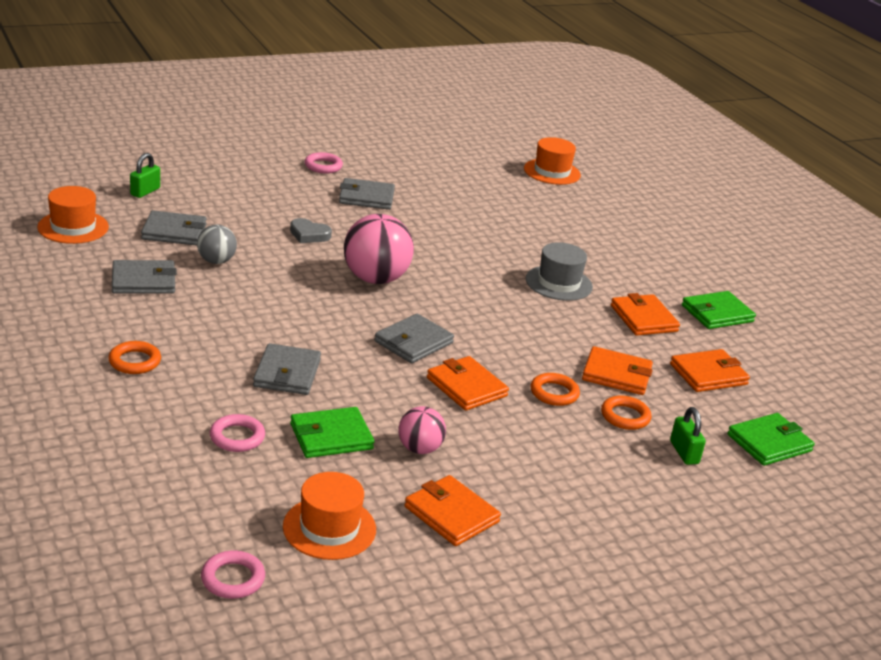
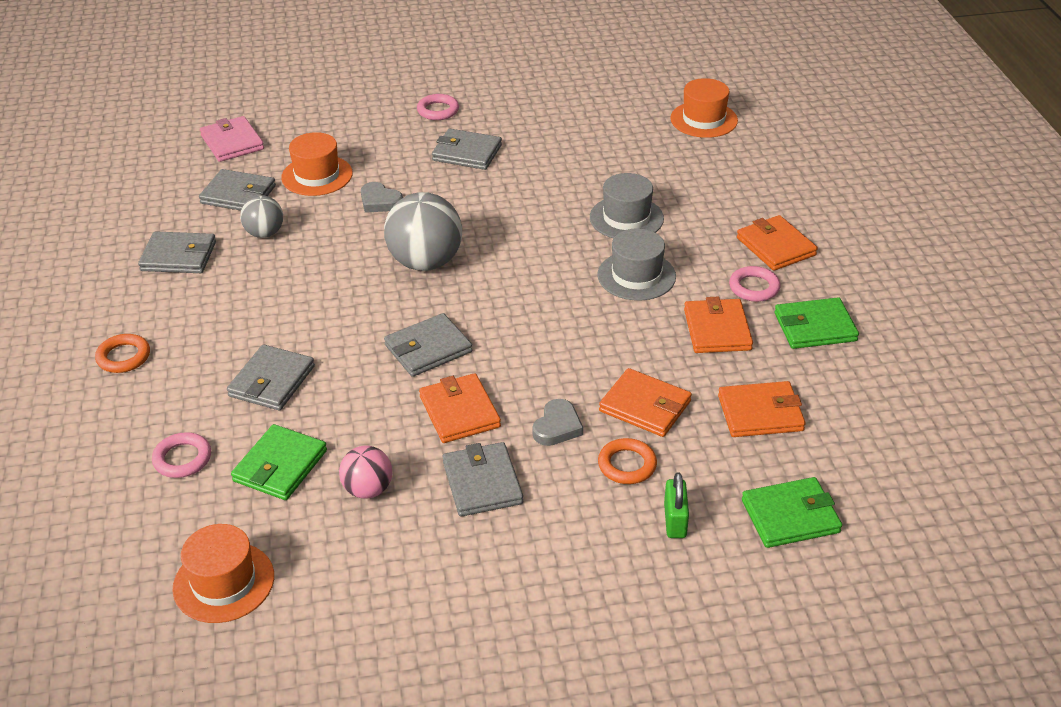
camera: 20 degrees right, 10 degrees up
orange hat [37,186,109,244] -> orange hat moved to [281,132,353,196]
green padlock [130,153,160,198] -> pink wallet [200,116,264,162]
pink ring [201,550,265,599] -> pink ring moved to [729,266,780,302]
green wallet [290,407,374,458] -> green wallet turned 60 degrees counterclockwise [231,424,327,500]
pink ball [344,214,414,284] -> grey ball [384,192,462,271]
orange wallet [404,475,501,546] -> orange wallet moved to [737,215,818,271]
orange ring [531,373,580,406] -> grey heart [532,399,583,446]
none -> grey wallet [442,442,523,517]
none -> grey hat [590,173,664,238]

